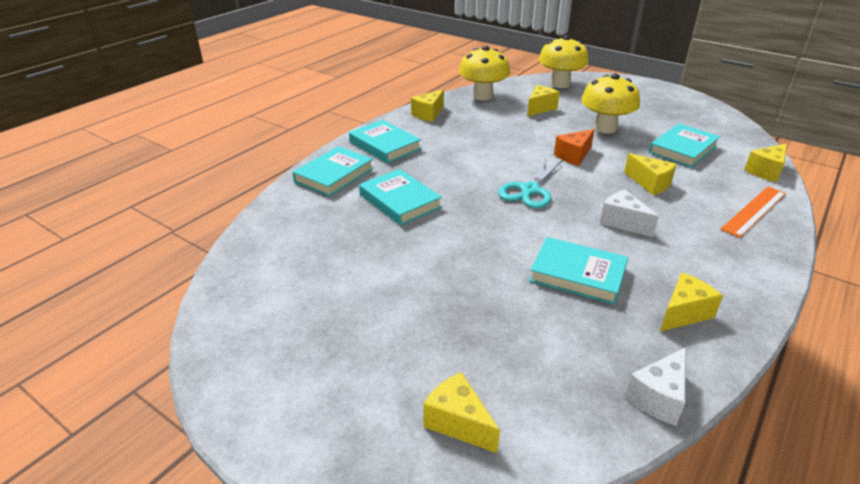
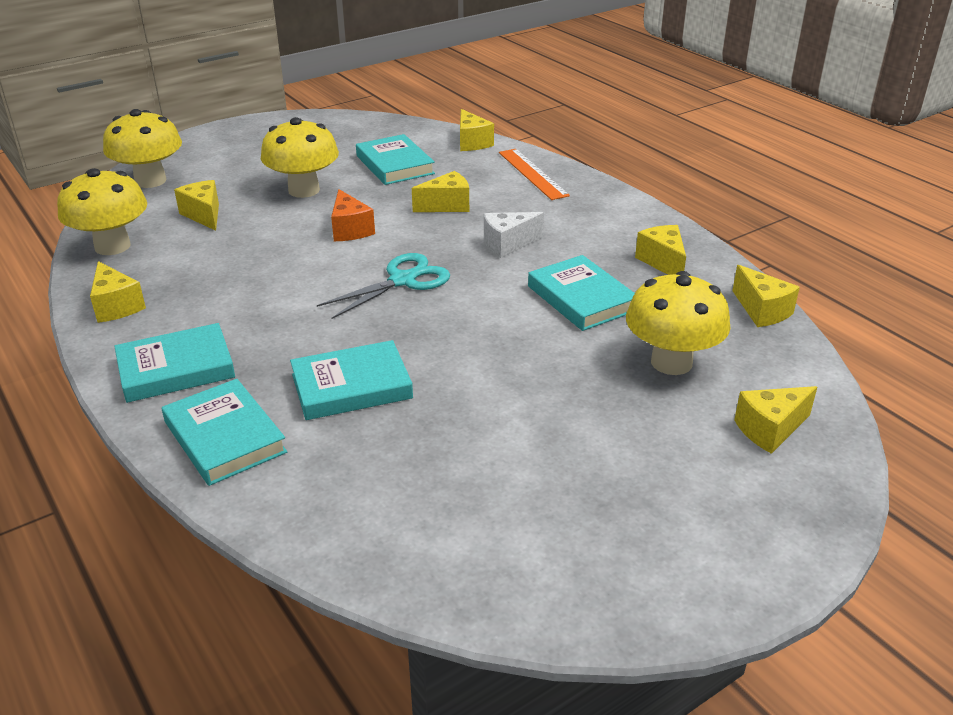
camera: 70 degrees left, 0 degrees up
turquoise scissors [498,158,563,208] -> turquoise scissors turned 90 degrees counterclockwise [317,253,450,319]
turquoise book [529,237,628,305] -> turquoise book turned 75 degrees counterclockwise [528,255,635,331]
white cheese [625,347,686,425] -> yellow cheese [732,265,800,327]
none -> yellow mushroom [626,271,731,375]

